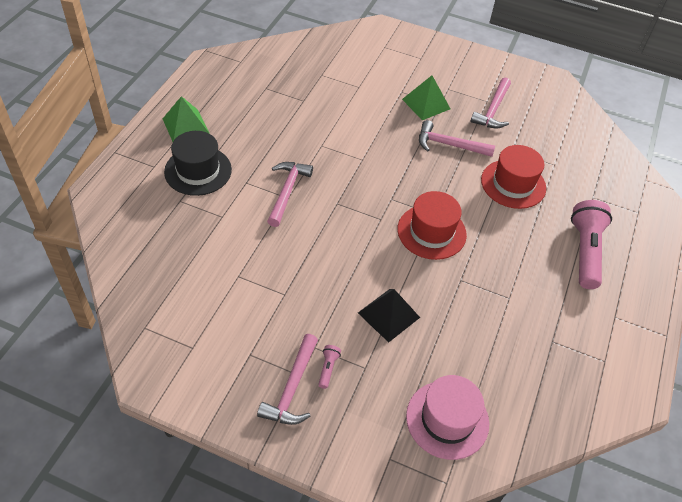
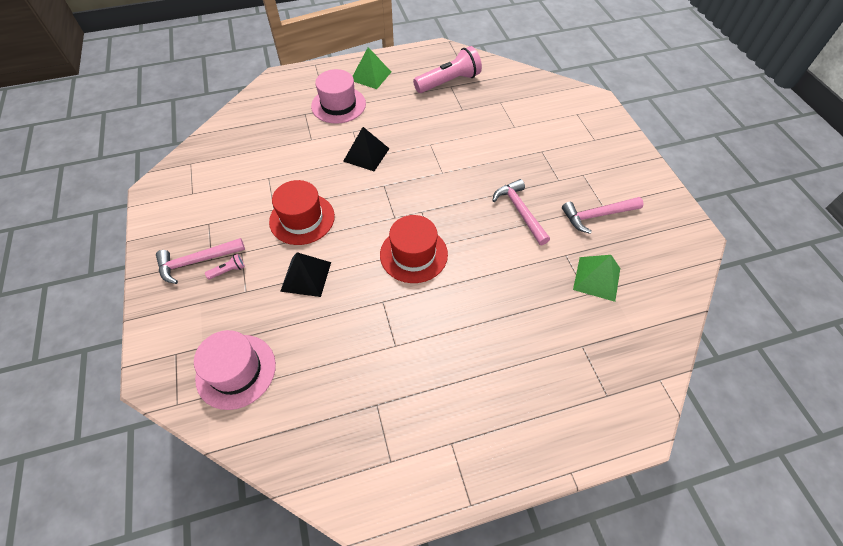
camera: 55 degrees right, 5 degrees up
black hat [164,131,232,196] -> pink hat [311,69,366,124]
pink hammer [267,162,313,227] -> black pyramid [343,127,390,171]
green pyramid [402,75,450,120] -> green pyramid moved to [573,255,620,302]
red hat [481,145,546,209] -> red hat moved to [269,180,335,245]
pink flashlight [571,200,612,289] -> pink flashlight moved to [413,46,482,93]

